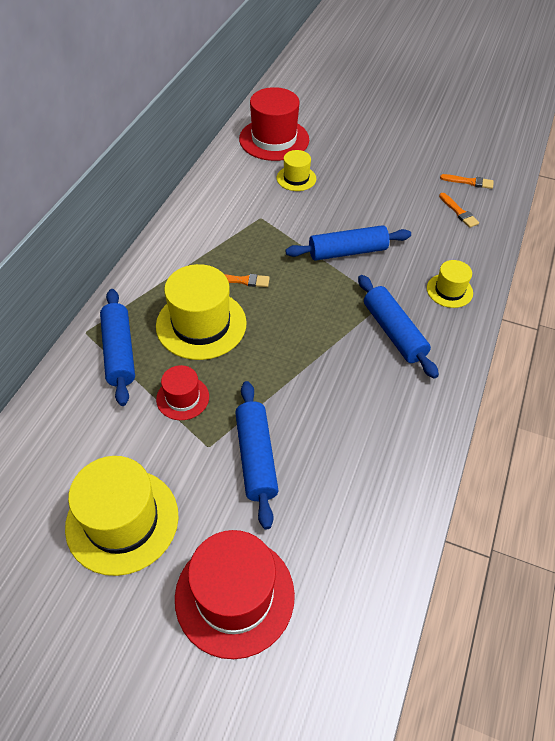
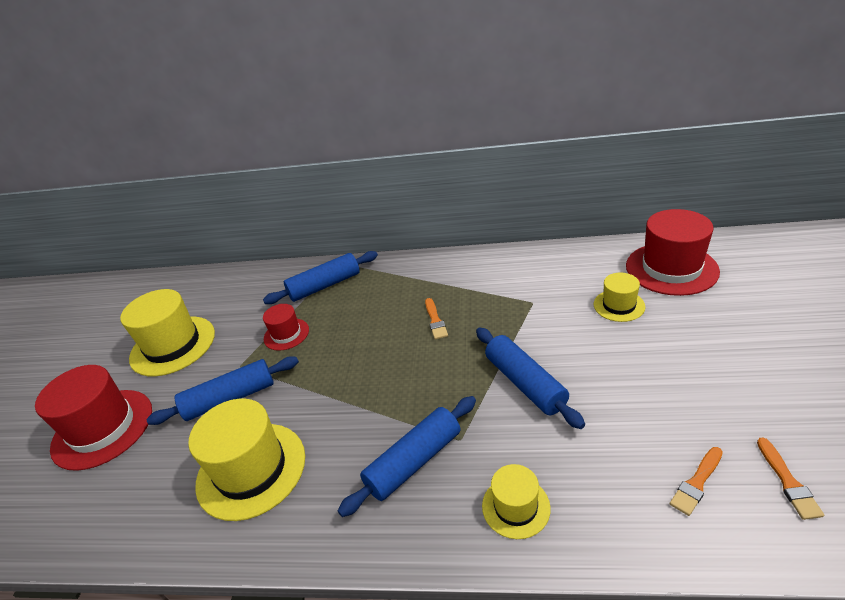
camera: 80 degrees right, 15 degrees down
yellow hat [156,264,247,360] -> yellow hat moved to [188,399,305,521]

